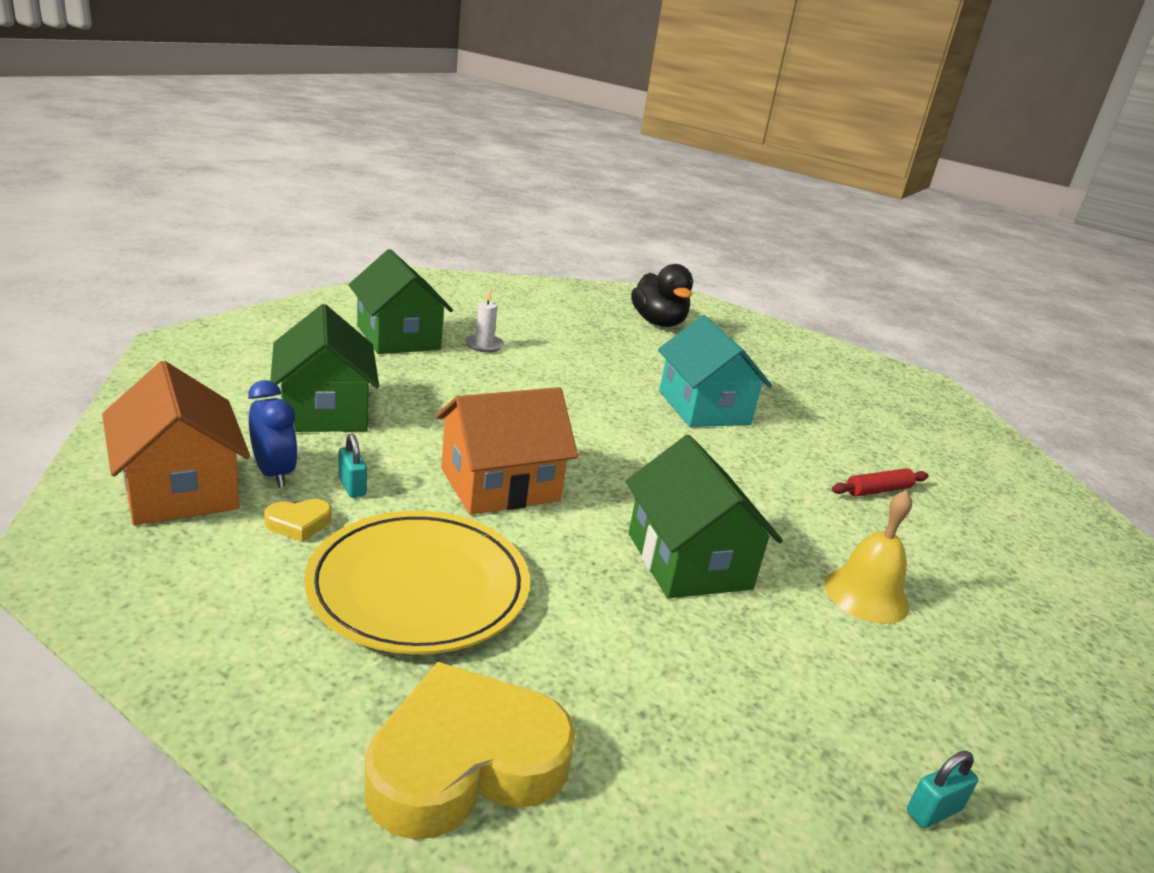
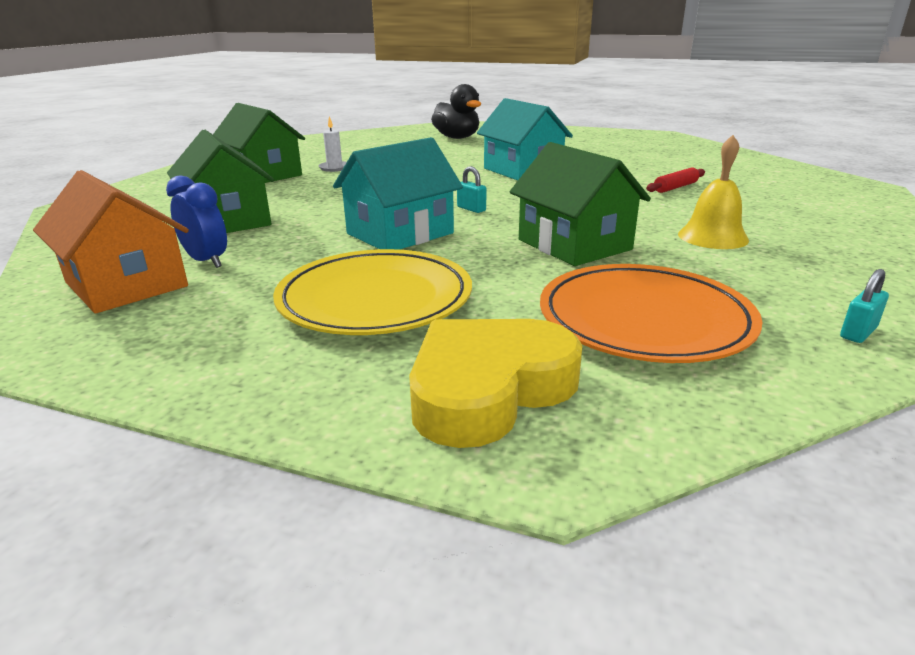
camera: 10 degrees left, 0 degrees up
yellow heart [264,499,331,542] -> none
turquoise padlock [338,434,367,497] -> turquoise padlock moved to [457,166,486,213]
orange house [436,387,578,515] -> turquoise house [333,137,463,250]
none -> orange plate [540,264,763,363]

